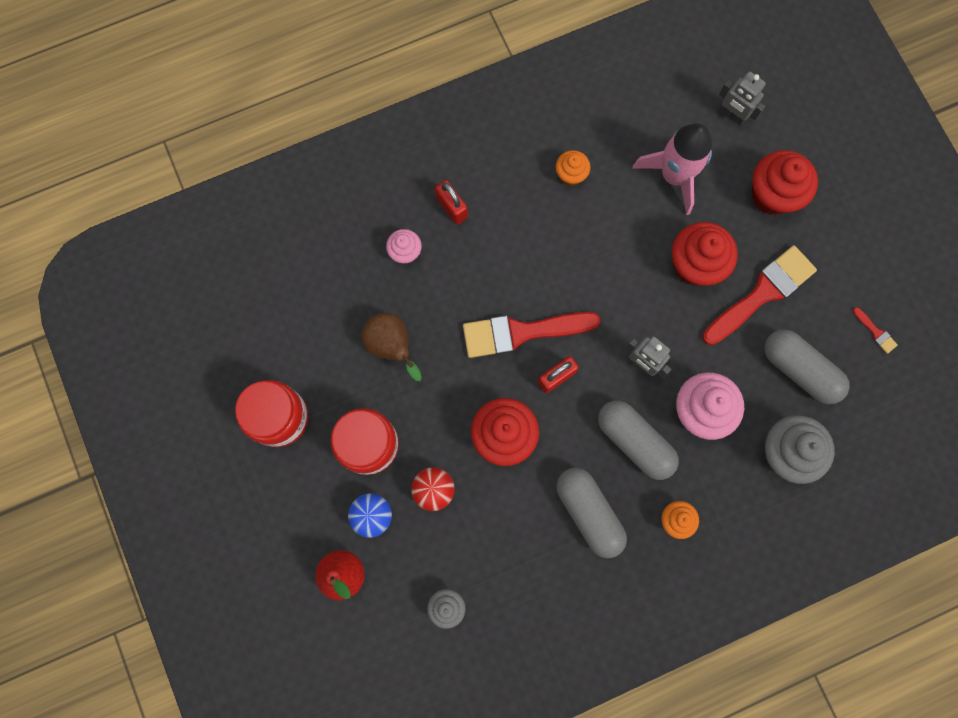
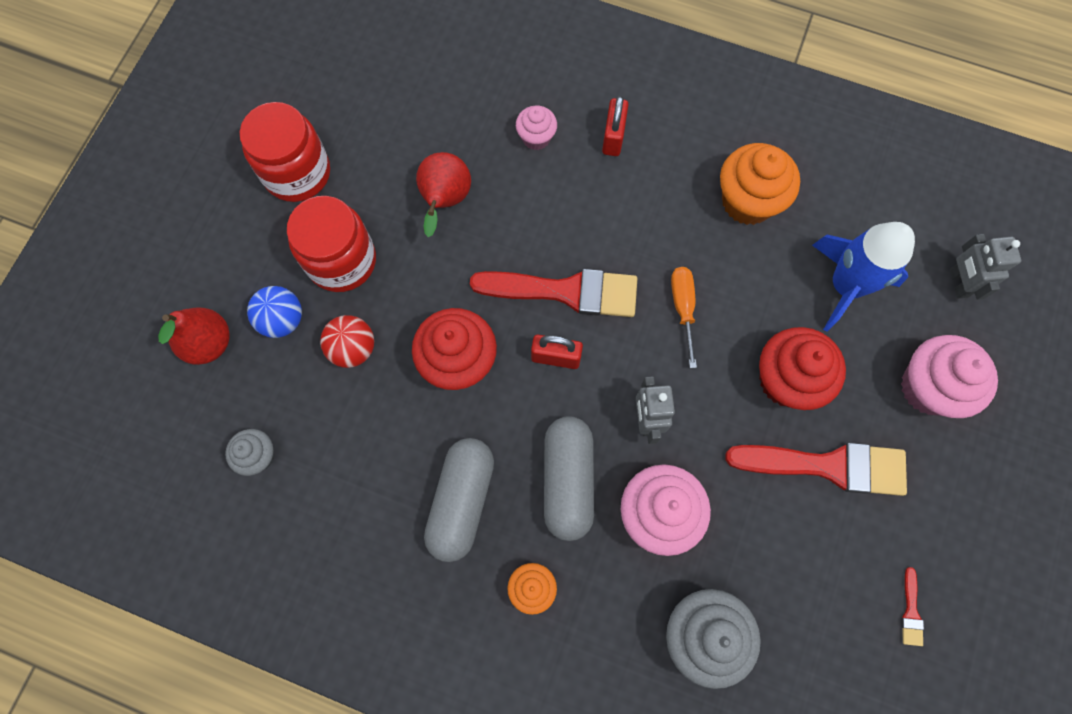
camera: 45 degrees right, 5 degrees down
brown pear [362,313,422,381] -> red pear [416,152,471,237]
red brush [463,312,600,358] -> red brush turned 150 degrees clockwise [470,269,637,317]
orange cupcake [556,150,590,186] -> orange cupcake [720,143,800,225], size x1.81
pink rocket [633,124,712,215] -> blue rocket [812,222,915,332]
red cupcake [752,150,818,215] -> pink cupcake [901,335,998,418]
grey capsule [764,329,850,404] -> none
none -> orange screwdriver [671,267,697,368]

